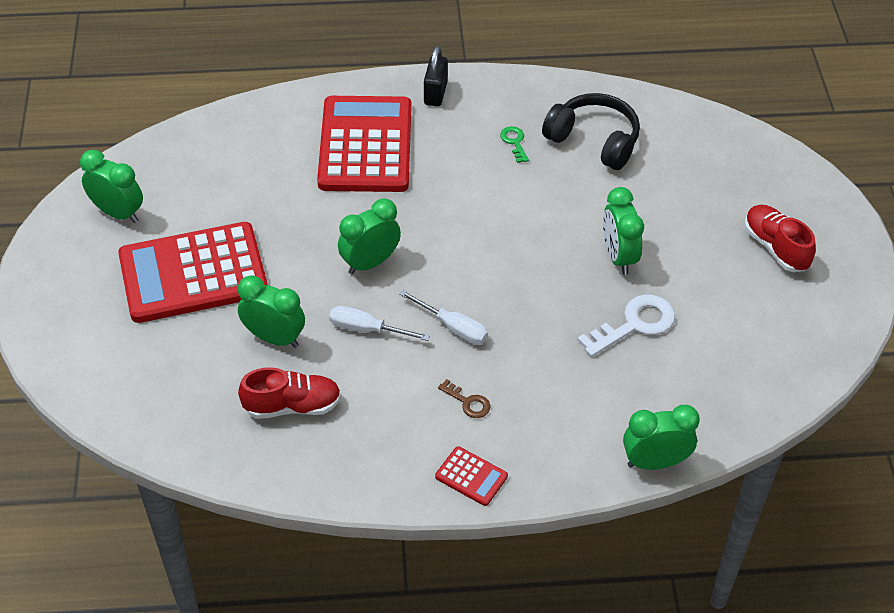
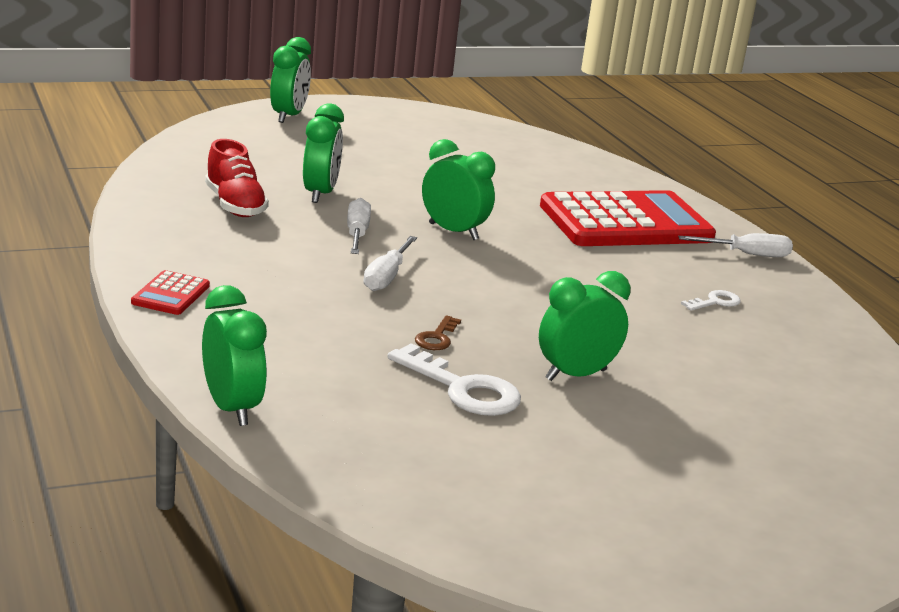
camera: 70 degrees right, 25 degrees down
green clock [80,150,143,223] -> green clock moved to [270,37,311,123]
red calculator [118,222,268,323] -> none
black padlock [424,46,448,106] -> white screwdriver [678,233,793,257]
brown key [438,379,491,418] -> brown key moved to [415,315,461,350]
green key [500,126,529,163] -> white key [681,290,741,311]
black headphones [542,93,640,170] -> none
red shoe [744,205,816,272] -> none

